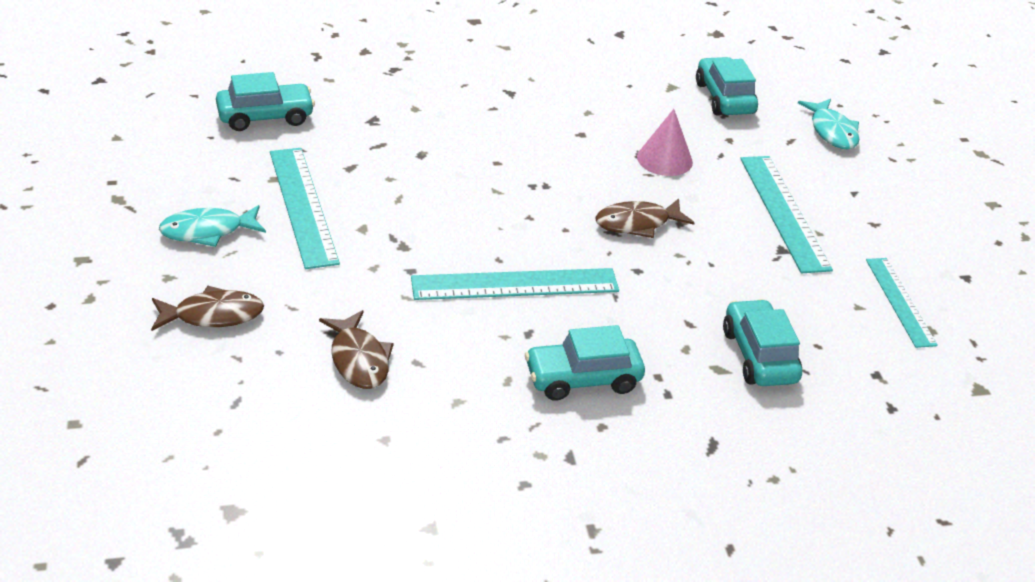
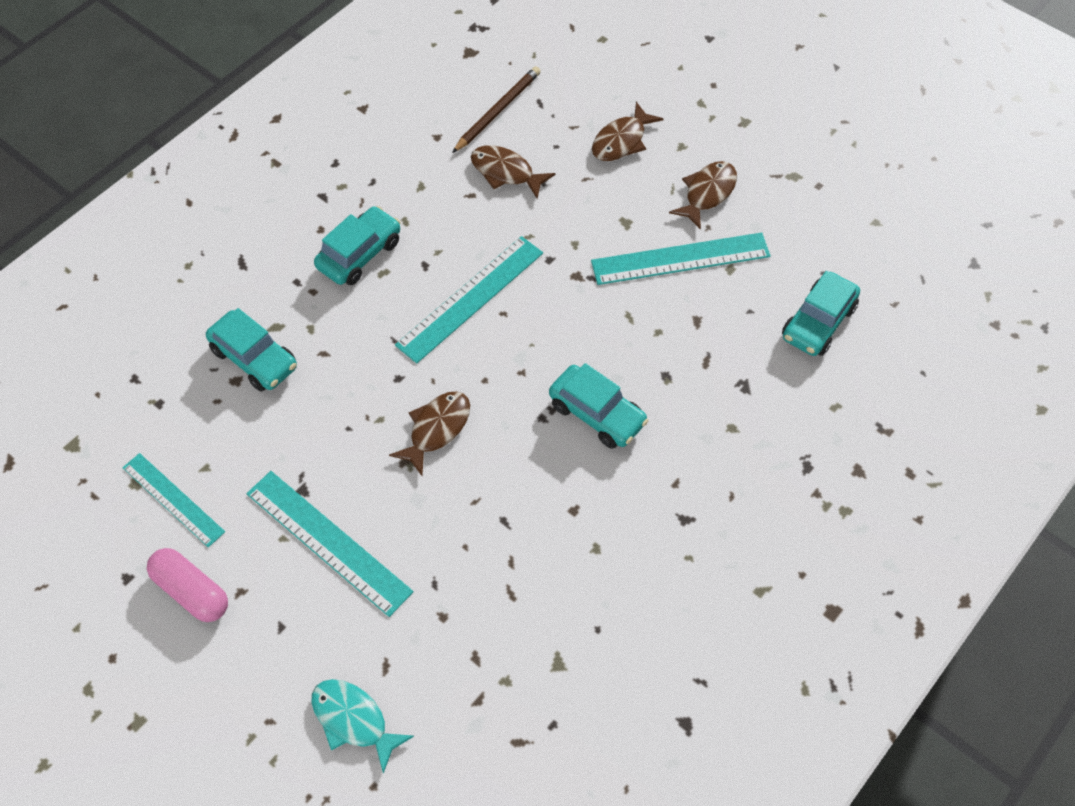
camera: 145 degrees right, 20 degrees up
turquoise fish [159,205,266,247] -> brown fish [669,161,737,230]
turquoise ruler [270,148,340,269] -> turquoise ruler turned 45 degrees counterclockwise [591,232,771,285]
pink cone [637,109,693,176] -> none
turquoise car [696,57,758,116] -> turquoise car moved to [549,363,649,449]
none -> pink capsule [147,548,228,622]
none -> brown pencil [452,66,541,153]

